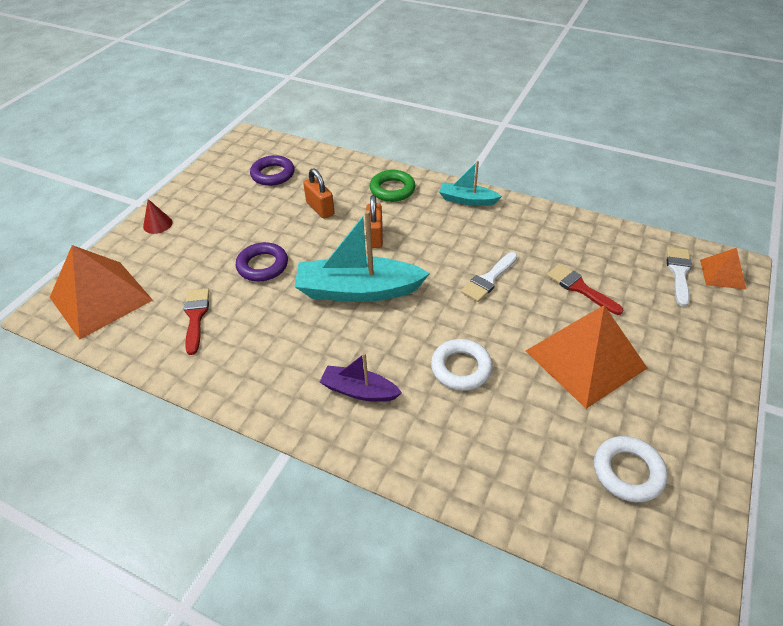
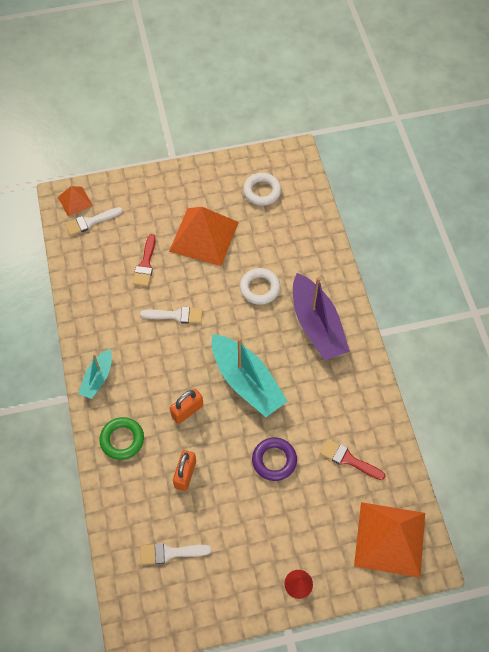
camera: 130 degrees left, 15 degrees up
red brush [184,288,209,355] -> red brush turned 75 degrees clockwise [320,439,385,480]
purple ring [250,155,294,186] -> white brush [140,543,212,565]
purple boat [320,353,402,402] -> purple boat [293,273,350,360], size x1.84
turquoise boat [439,161,502,206] -> turquoise boat turned 45 degrees clockwise [78,349,112,399]

